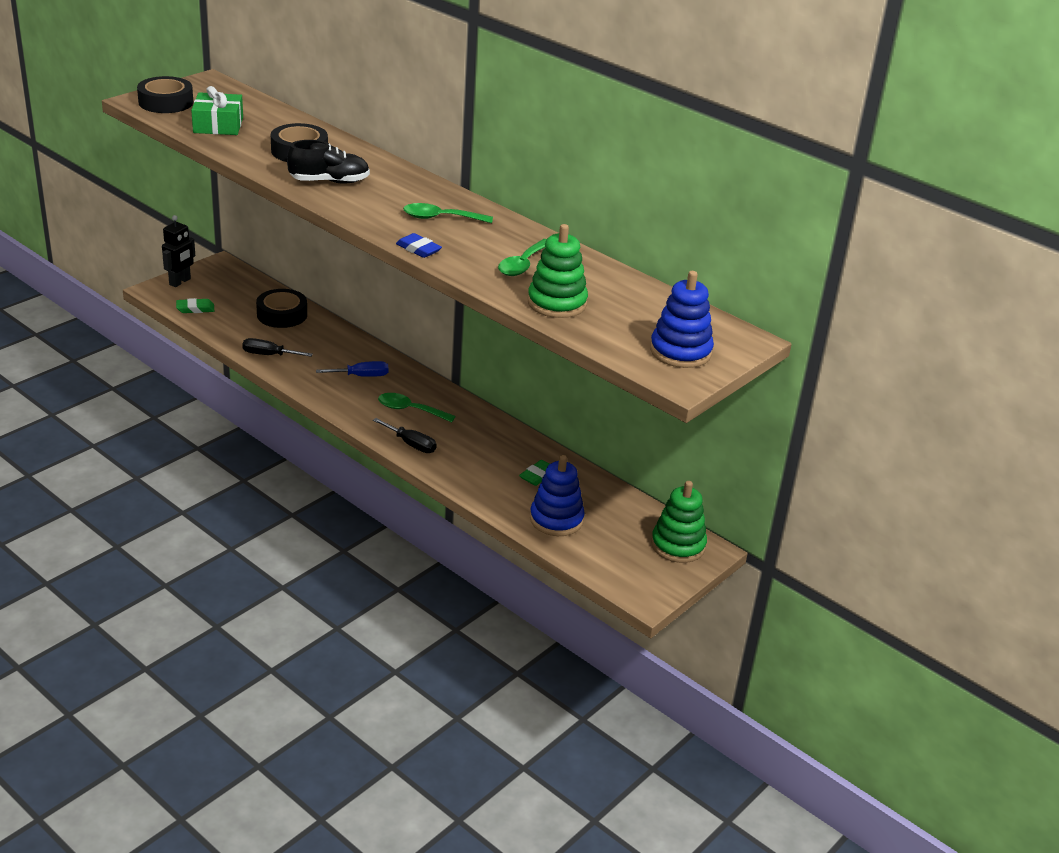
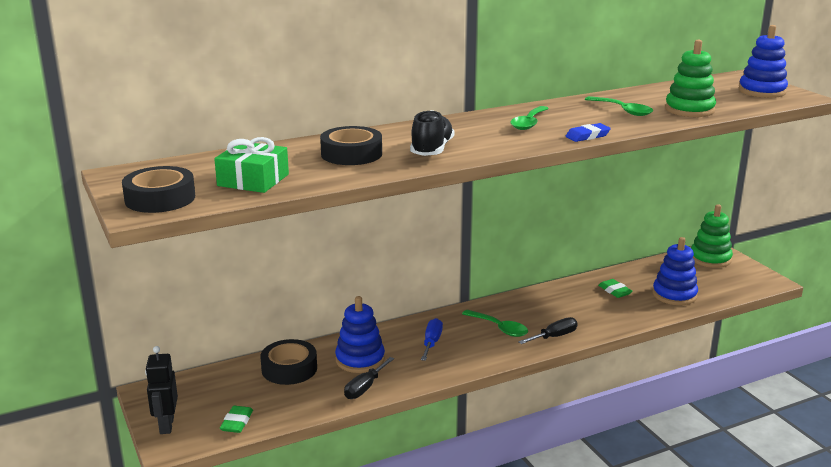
camera: 65 degrees left, 10 degrees down
black robot [162,215,195,287] -> black robot turned 150 degrees counterclockwise [145,346,178,434]
green spoon [378,393,456,422] -> green spoon turned 90 degrees counterclockwise [462,310,528,337]
none -> blue stacking toy [335,296,385,373]

